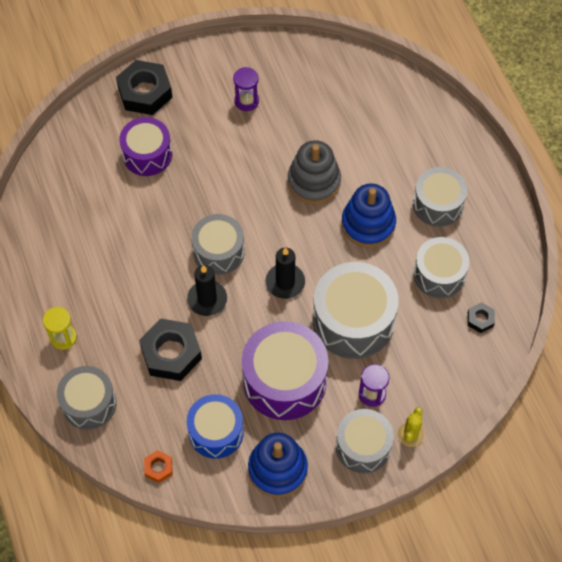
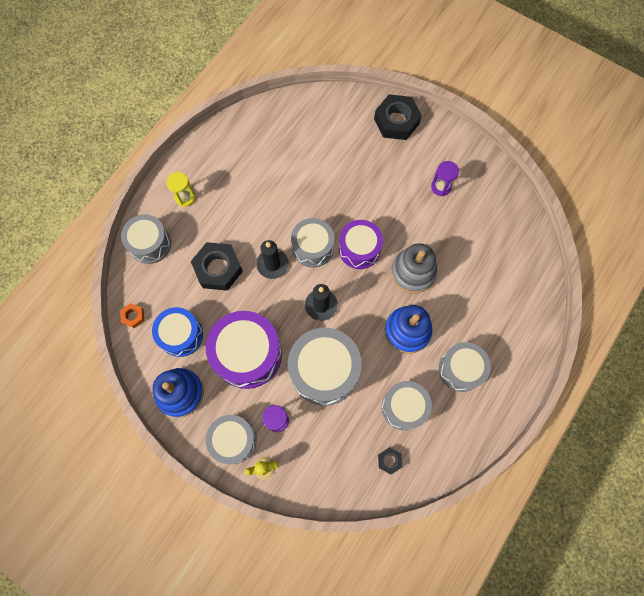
camera: 55 degrees right, 10 degrees up
purple drum [119,117,172,176] -> purple drum moved to [339,220,383,269]

